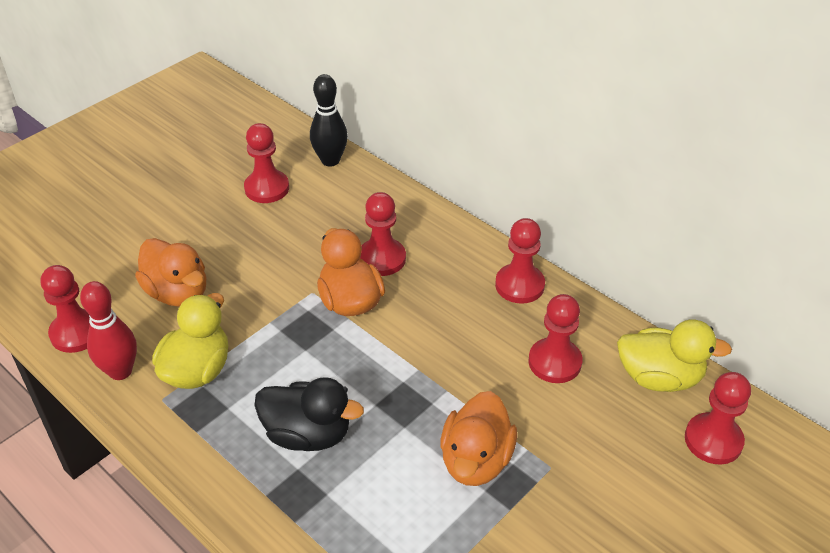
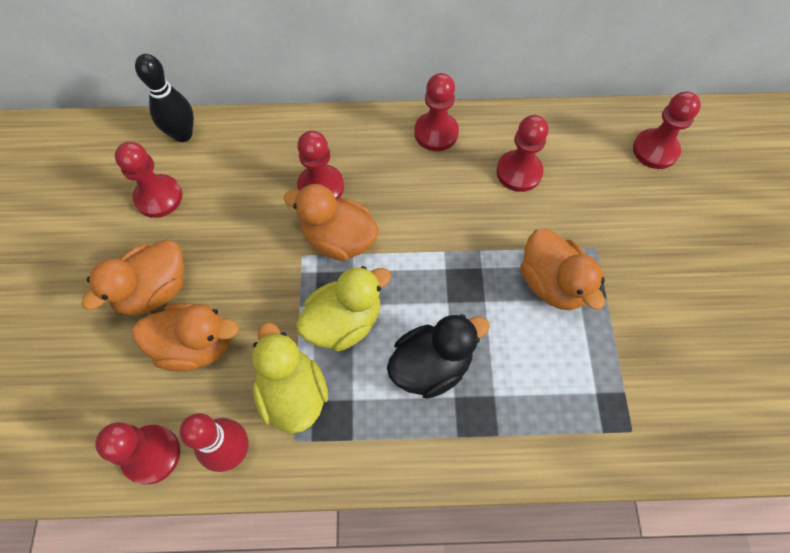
camera: 45 degrees left, 20 degrees up
yellow duck [617,319,732,392] -> yellow duck moved to [296,266,391,351]
none -> orange duck [81,239,184,315]

